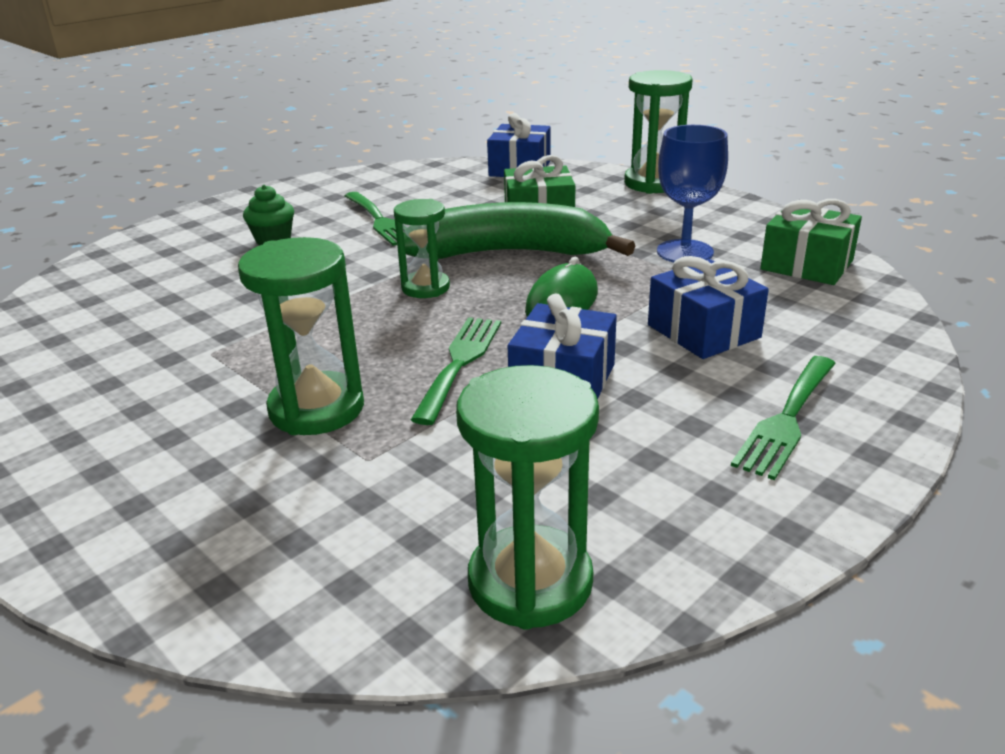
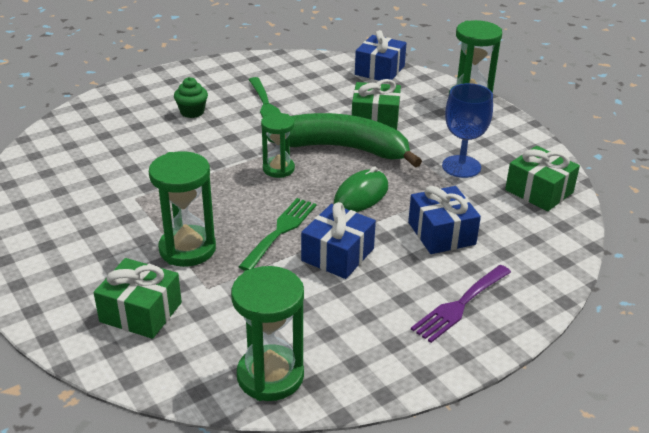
camera: 10 degrees right, 5 degrees up
green fork [731,356,836,480] -> purple fork [411,265,511,343]
none -> green gift [93,258,182,339]

